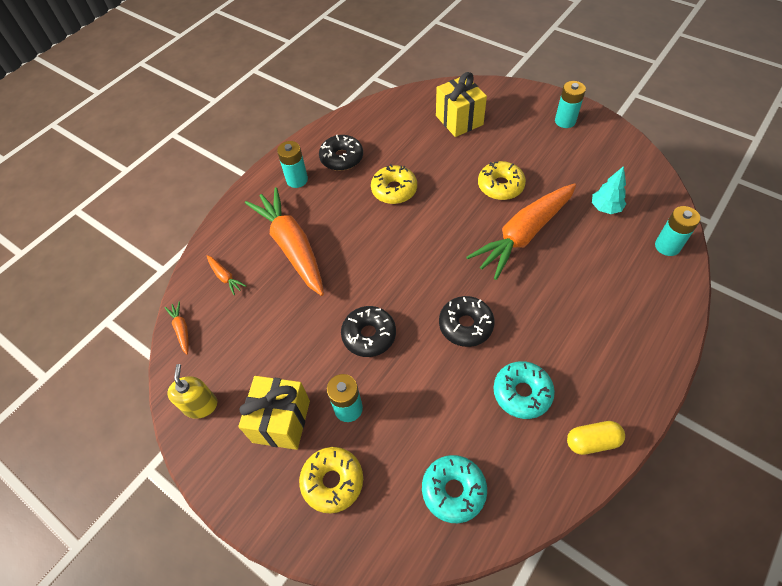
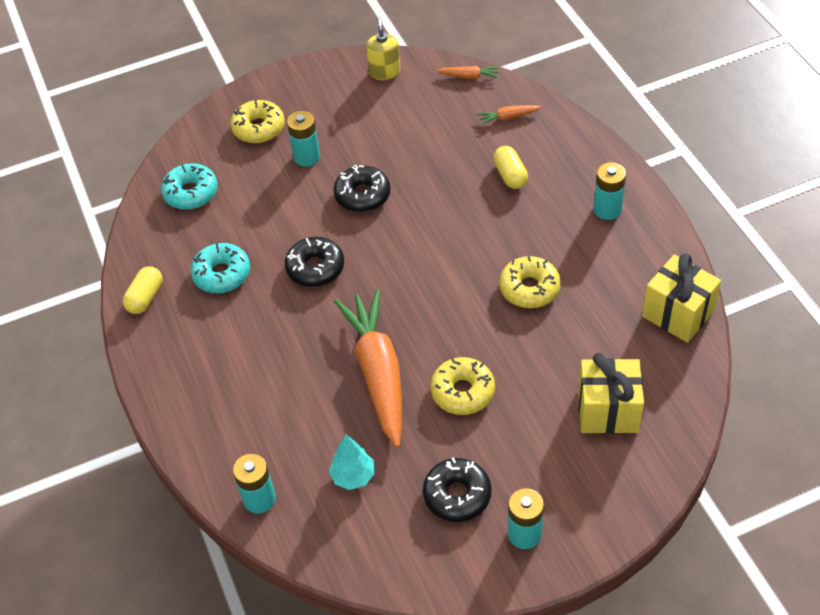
camera: 120 degrees right, 5 degrees down
yellow soap dispenser [167,364,217,419] -> yellow soap dispenser turned 120 degrees counterclockwise [366,17,401,80]
yellow gift [238,376,310,450] -> yellow gift moved to [642,253,721,343]
orange carrot [245,187,324,296] -> yellow capsule [493,146,528,189]
black donut [319,135,363,171] -> black donut moved to [423,457,492,522]

